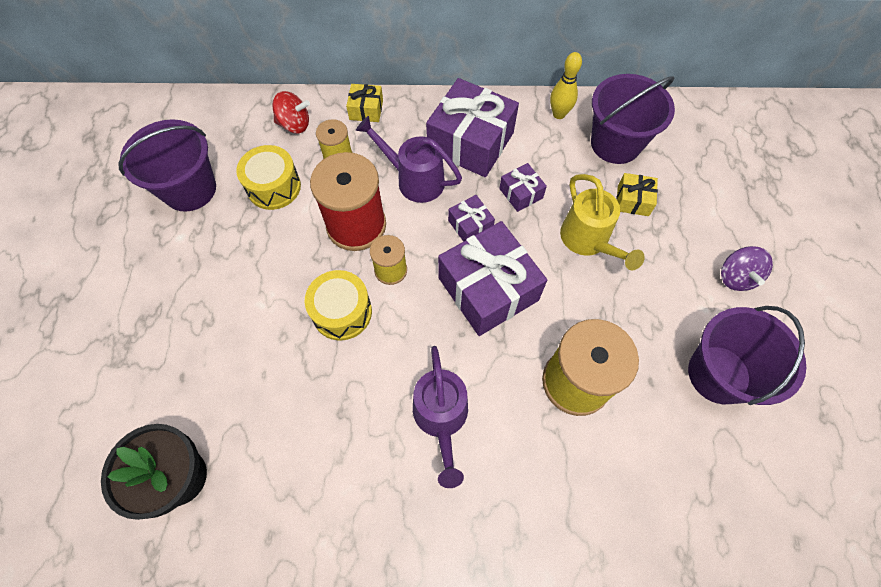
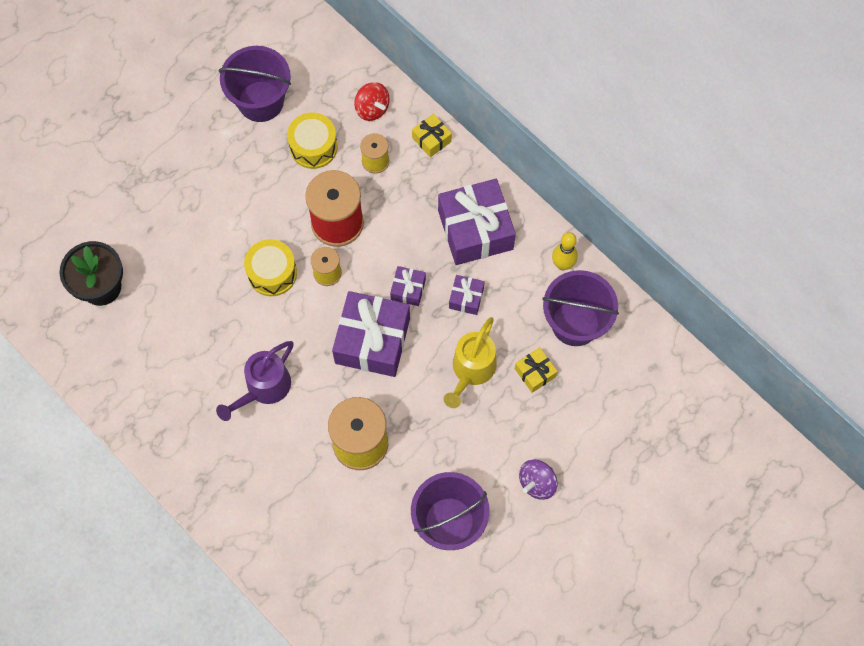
camera: 45 degrees right, 5 degrees up
purple watering can [356,116,462,203] -> none

